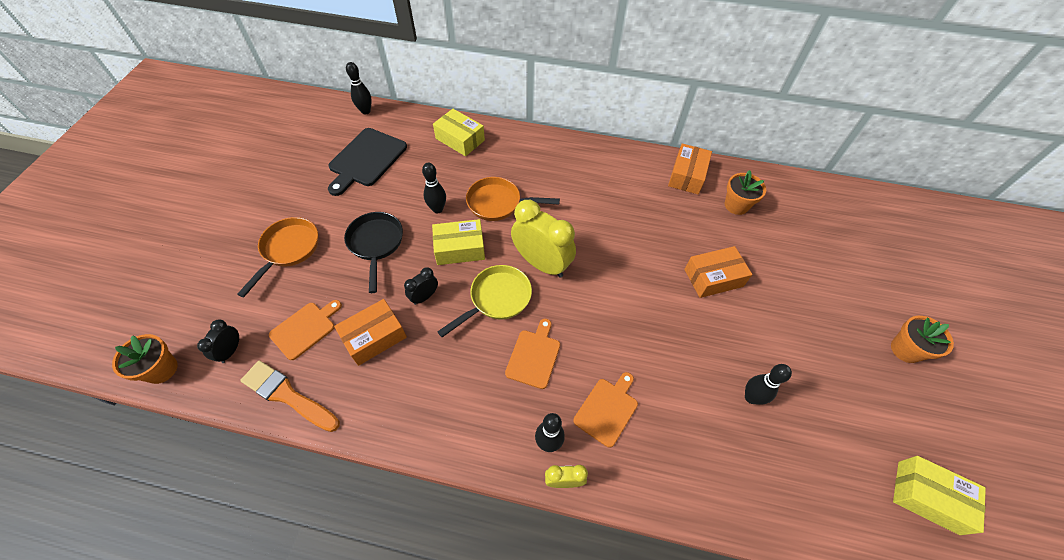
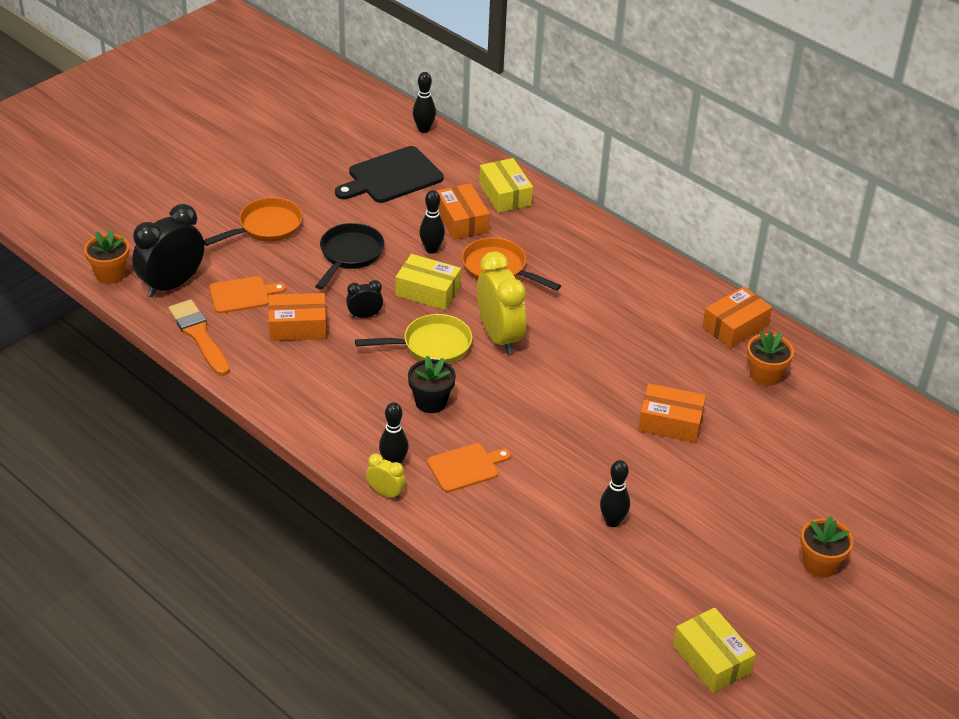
camera: 30 degrees right, 15 degrees down
black clock [197,319,240,363] -> black clock [132,204,204,297], size x2.06
orange cutting board [505,319,560,389] -> black flower pot [408,356,456,413]
none -> orange box [437,183,490,240]

